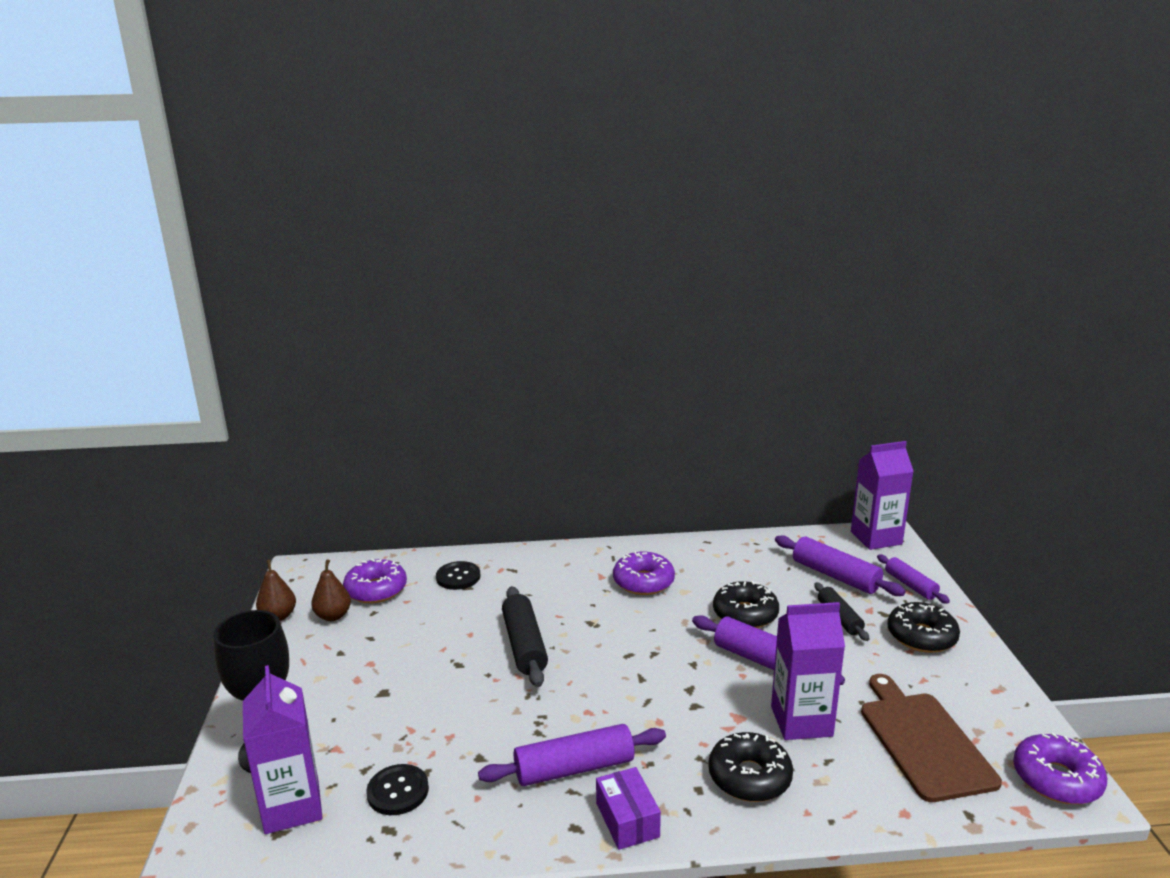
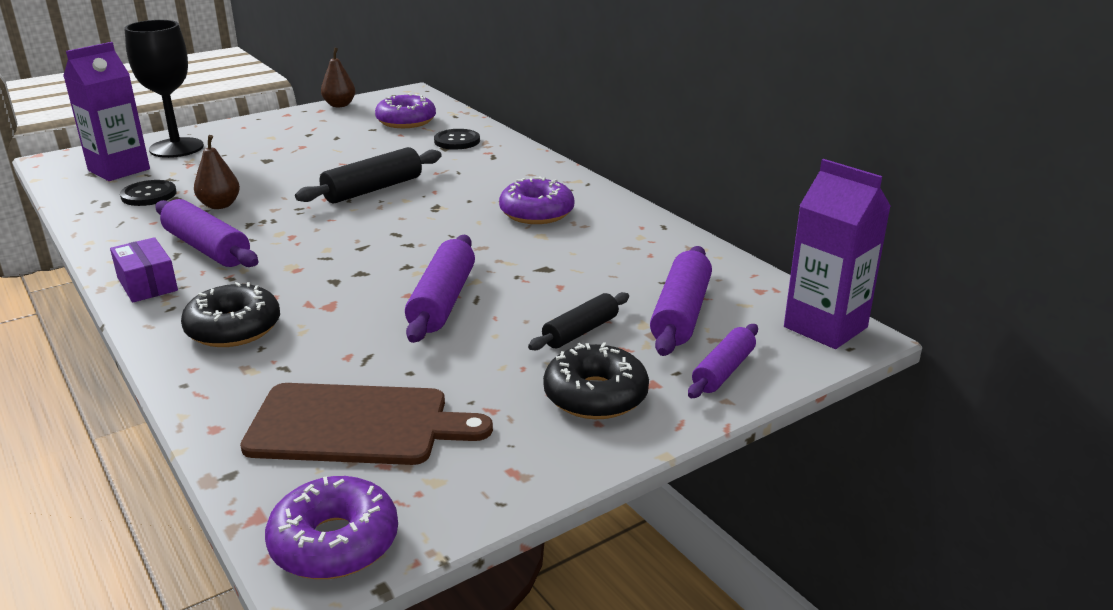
camera: 60 degrees right, 5 degrees up
brown pear [311,559,351,621] -> brown pear moved to [194,135,240,209]
purple box [596,767,661,850] -> purple box turned 75 degrees counterclockwise [110,237,178,303]
black donut [713,581,779,628] -> none
purple carton [771,602,845,740] -> none
brown cutting board [861,674,1002,802] -> brown cutting board turned 45 degrees clockwise [240,383,493,465]

